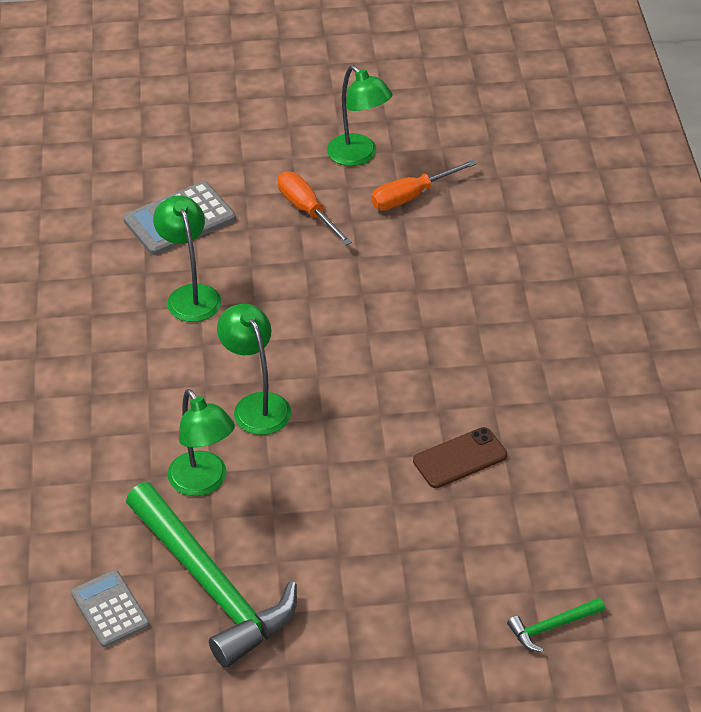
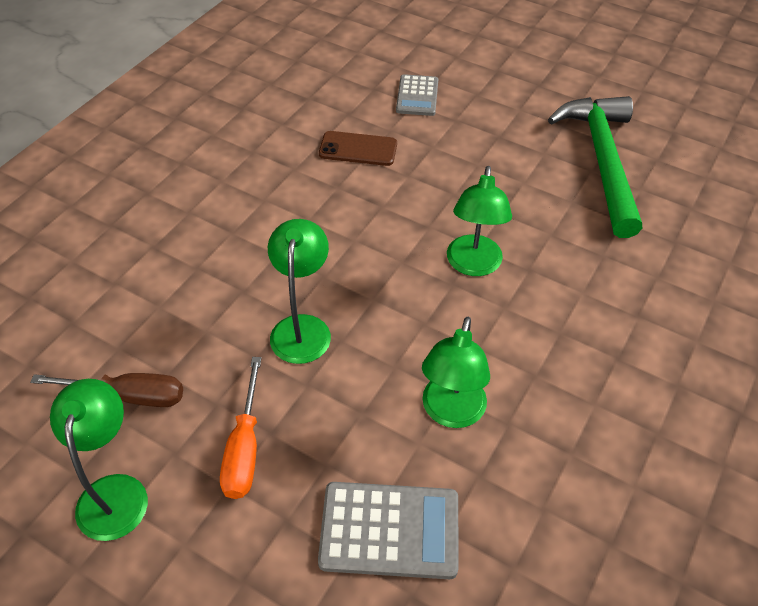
camera: 145 degrees left, 5 degrees up
grey calculator [71,570,150,648] -> grey calculator moved to [396,74,438,116]
green lamp [168,389,235,496] -> green lamp moved to [268,219,331,364]
orange screwdriver [371,160,477,210] -> brown screwdriver [31,373,183,407]
green hammer [507,598,605,652] -> none

